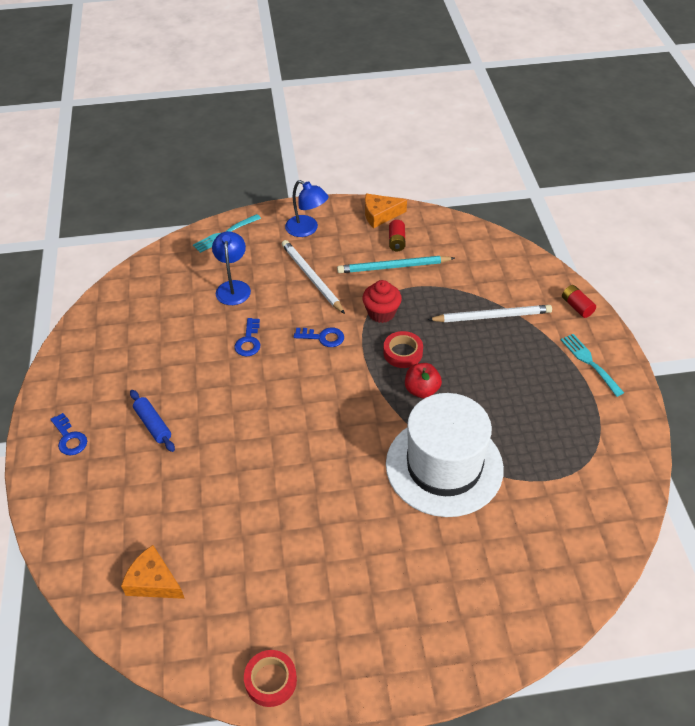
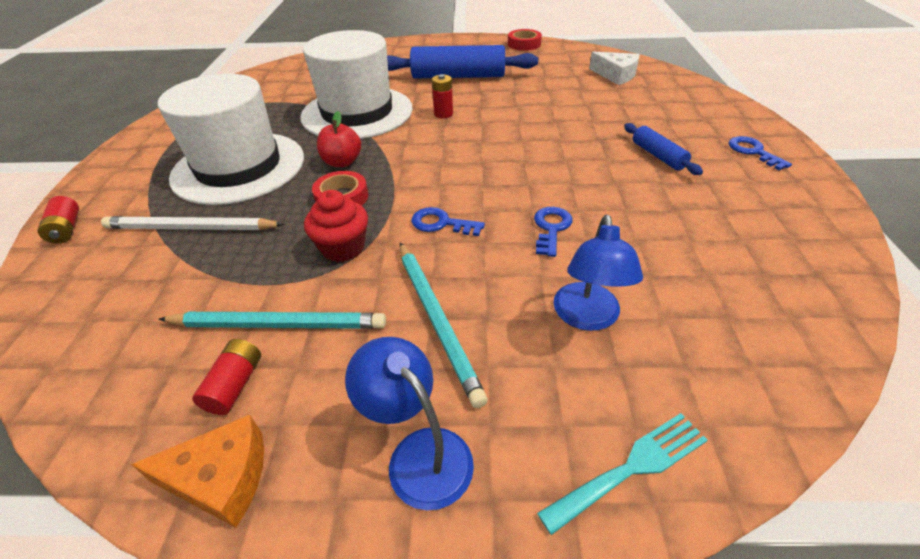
camera: 170 degrees left, 5 degrees down
orange cheese [121,545,185,599] -> white cheese [589,52,640,85]
white pencil [282,240,345,314] -> turquoise pencil [400,243,488,408]
turquoise fork [561,334,624,397] -> none
none -> white hat [158,74,304,205]
none -> blue rolling pin [387,45,538,78]
none -> red battery [432,74,453,118]

